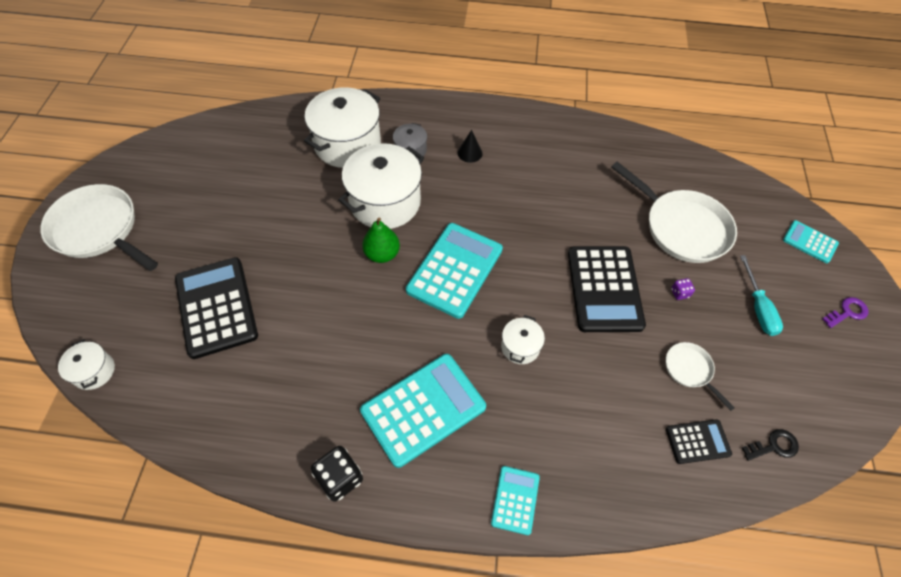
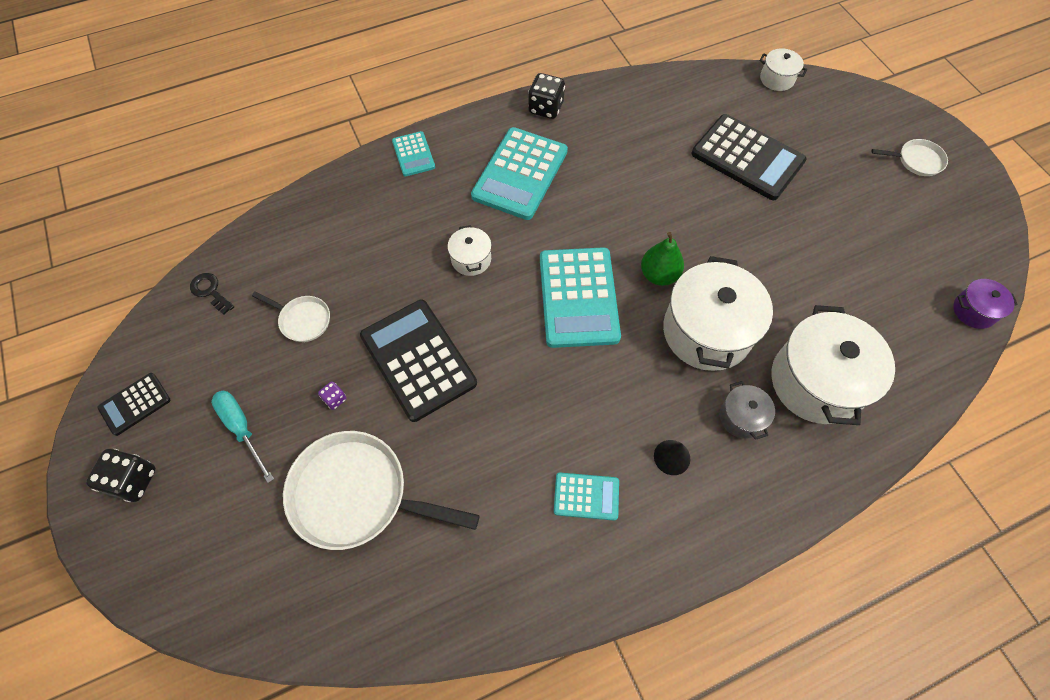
camera: 150 degrees right, 5 degrees up
white pan [40,184,158,271] -> white pan [871,139,948,176], size x0.49
black calculator [666,419,732,464] -> black calculator moved to [97,373,170,436]
black key [742,429,799,461] -> black key turned 90 degrees clockwise [190,273,235,315]
turquoise calculator [783,220,839,263] -> turquoise calculator moved to [554,473,619,521]
purple key [823,297,868,328] -> black dice [86,449,156,502]
none -> purple pot [953,279,1018,329]

